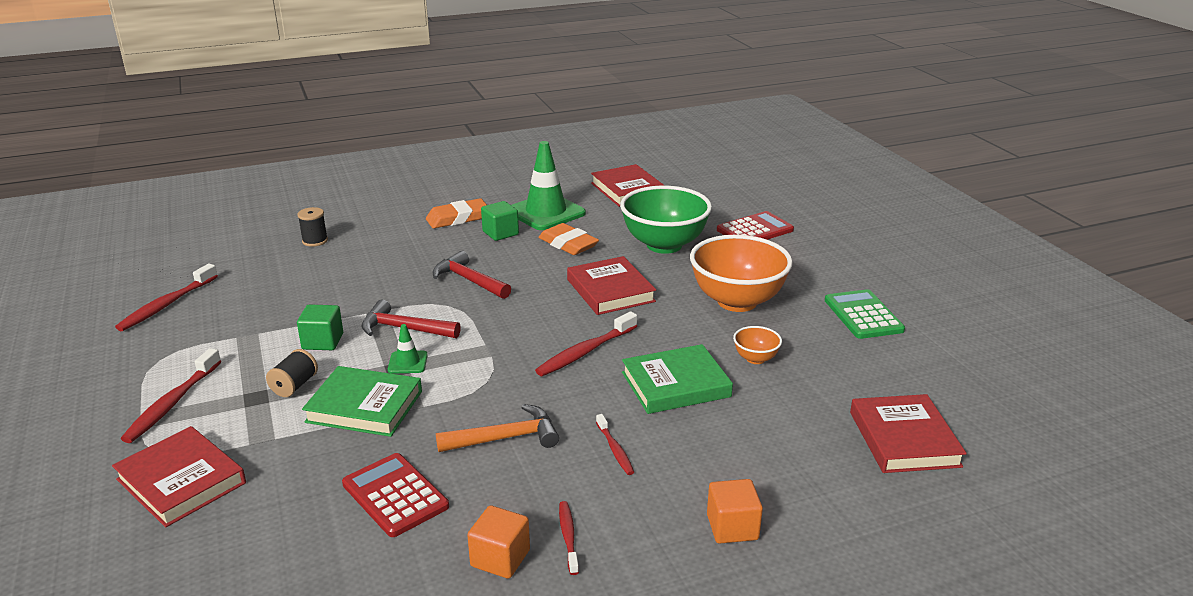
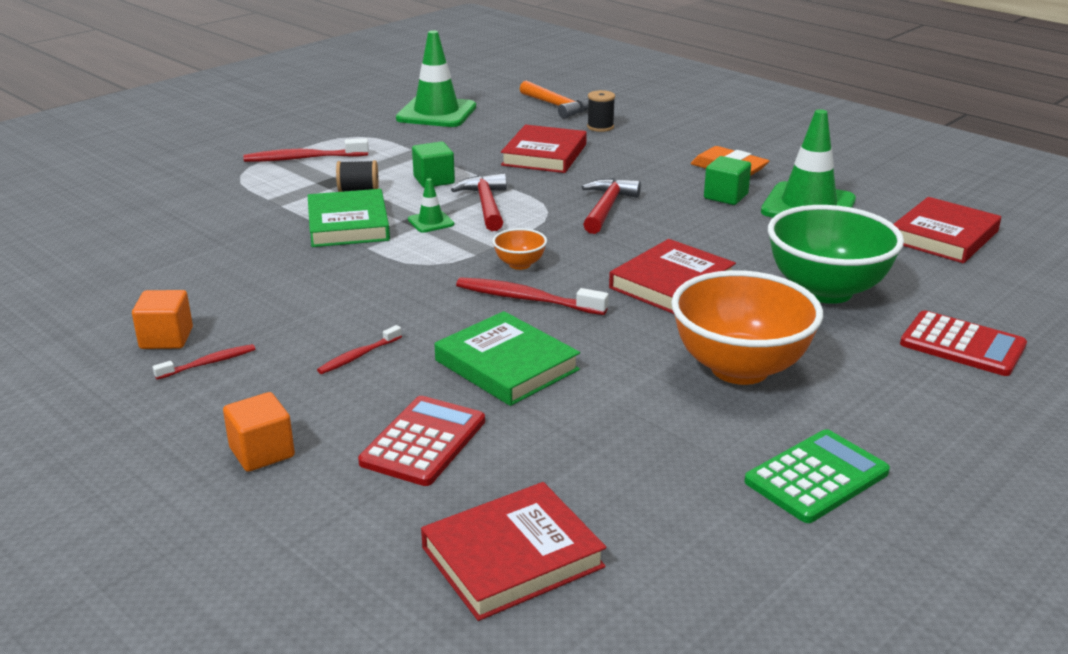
camera: 65 degrees right, 0 degrees up
red book [112,426,246,527] -> red book moved to [501,125,587,173]
red toothbrush [115,264,218,331] -> green traffic cone [396,30,476,127]
red calculator [342,453,449,537] -> red calculator moved to [358,396,485,486]
orange hammer [436,404,559,452] -> orange hammer moved to [520,81,589,119]
orange eraser [538,223,599,255] -> none
orange bowl [733,326,782,364] -> orange bowl moved to [492,228,547,270]

